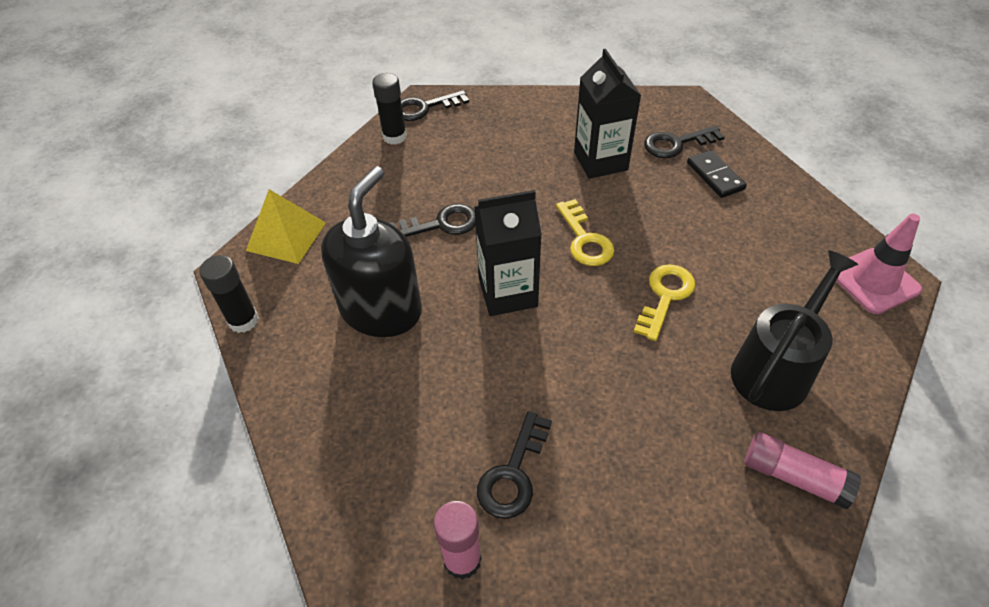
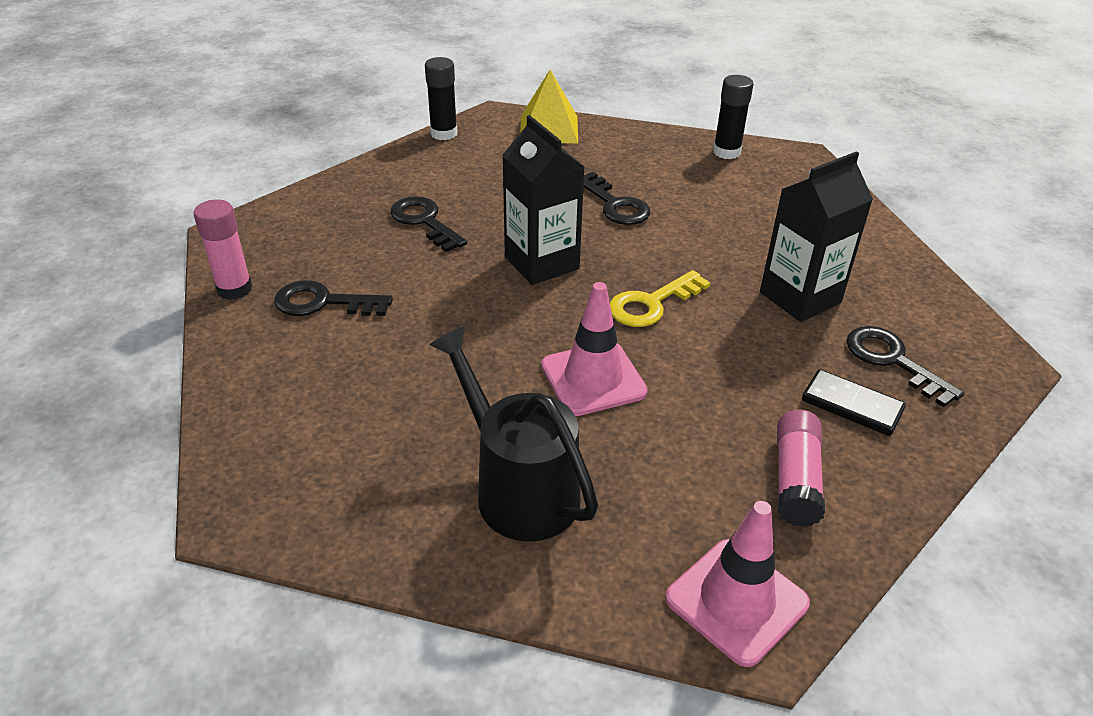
camera: 70 degrees right, 10 degrees down
black soap dispenser [321,166,422,337] -> none
black key [401,90,469,121] -> black key moved to [390,196,467,252]
yellow key [634,264,695,341] -> pink traffic cone [541,282,648,416]
black domino [687,150,747,198] -> black domino turned 75 degrees clockwise [802,369,906,436]
black watering can [731,250,858,411] -> black watering can turned 150 degrees counterclockwise [429,326,598,542]
pink glue stick [745,432,861,510] -> pink glue stick moved to [777,409,825,527]

